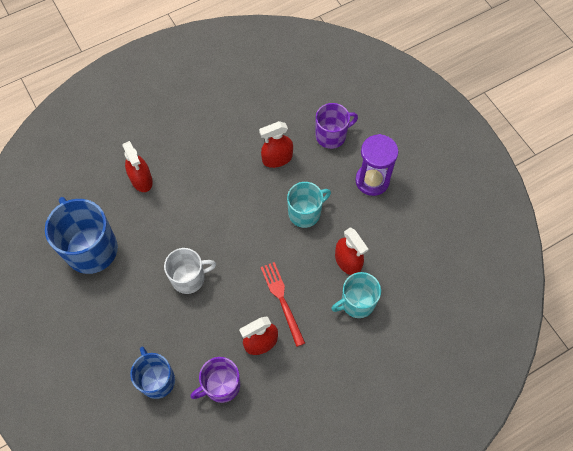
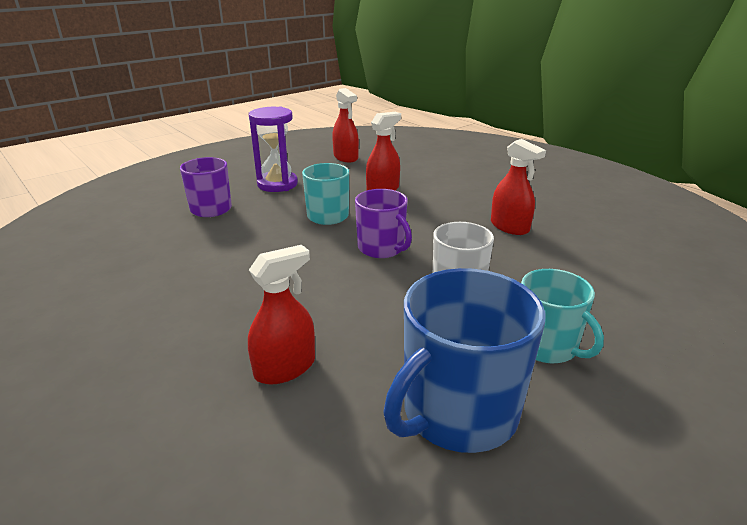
camera: 100 degrees left, 35 degrees down
blue mug [130,347,175,399] -> none
purple mug [190,357,240,403] -> purple mug moved to [355,189,412,258]
red spray bottle [259,121,293,168] -> red spray bottle moved to [332,88,359,162]
red fork [261,262,305,347] -> none
turquoise mug [331,272,381,318] -> turquoise mug moved to [521,269,604,363]

